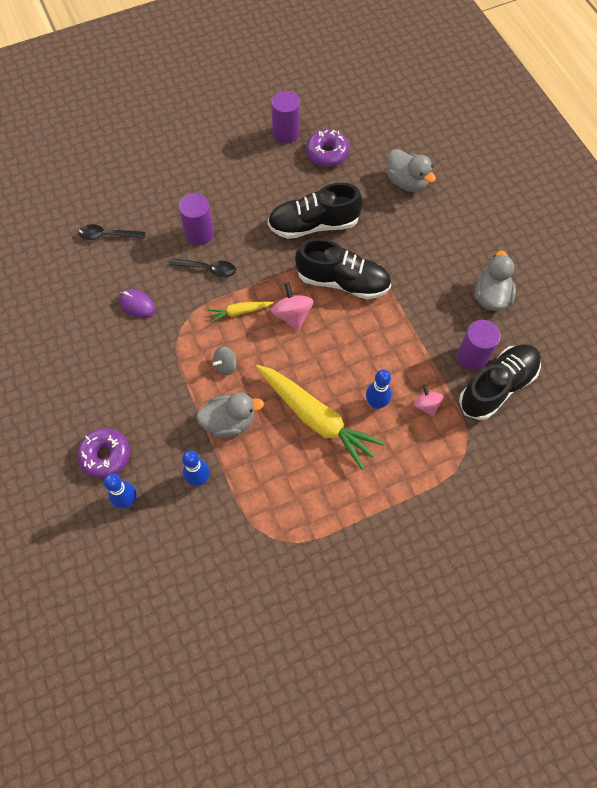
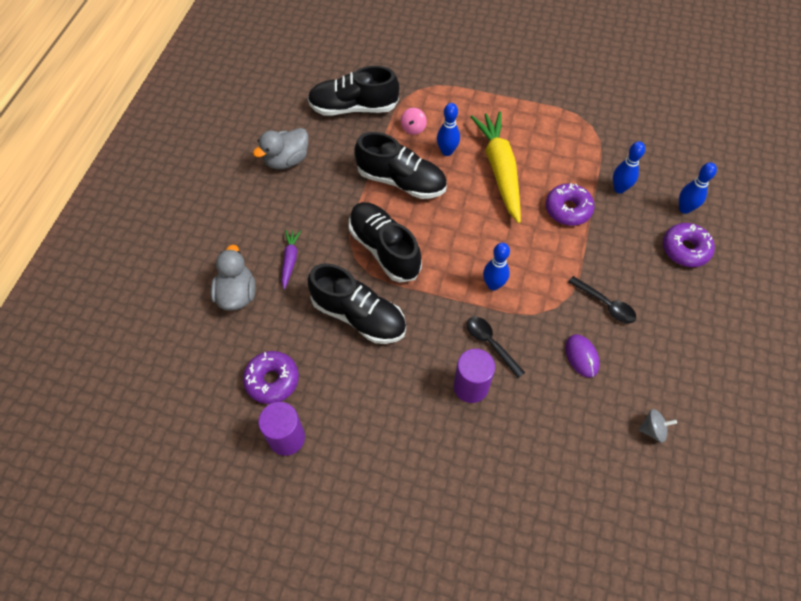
camera: 140 degrees left, 5 degrees down
black spoon [78,224,146,240] -> black spoon moved to [568,276,636,323]
grey duck [196,392,264,438] -> purple donut [546,183,595,226]
yellow carrot [208,301,273,323] -> blue bowling pin [483,243,510,290]
grey spinning top [213,346,237,375] -> grey spinning top moved to [638,409,677,443]
pink spinning top [271,282,314,331] -> none
purple cylinder [457,320,500,371] -> none
none -> purple carrot [282,230,301,289]
none -> black shoe [354,132,447,199]

